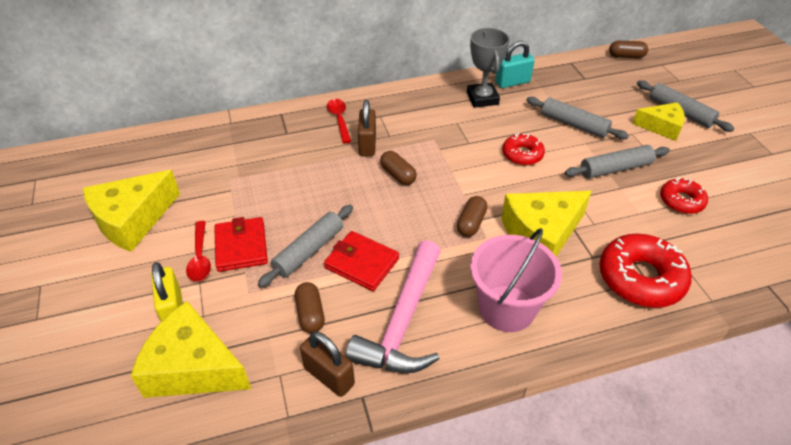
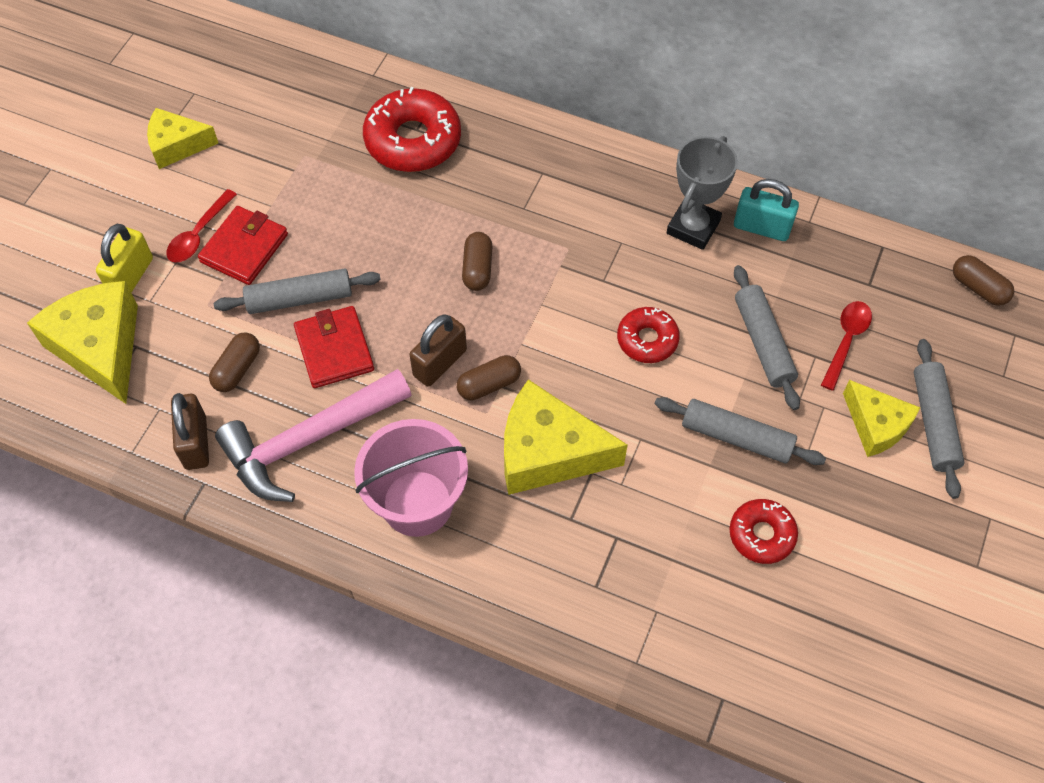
camera: 40 degrees right, 15 degrees up
yellow cheese [83,170,180,252] -> yellow cheese [147,108,218,169], size x0.62
red spoon [327,99,351,143] -> red spoon moved to [821,301,872,391]
brown padlock [358,100,376,156] -> brown padlock moved to [410,315,467,387]
red donut [600,234,692,308] -> red donut moved to [363,87,461,172]

